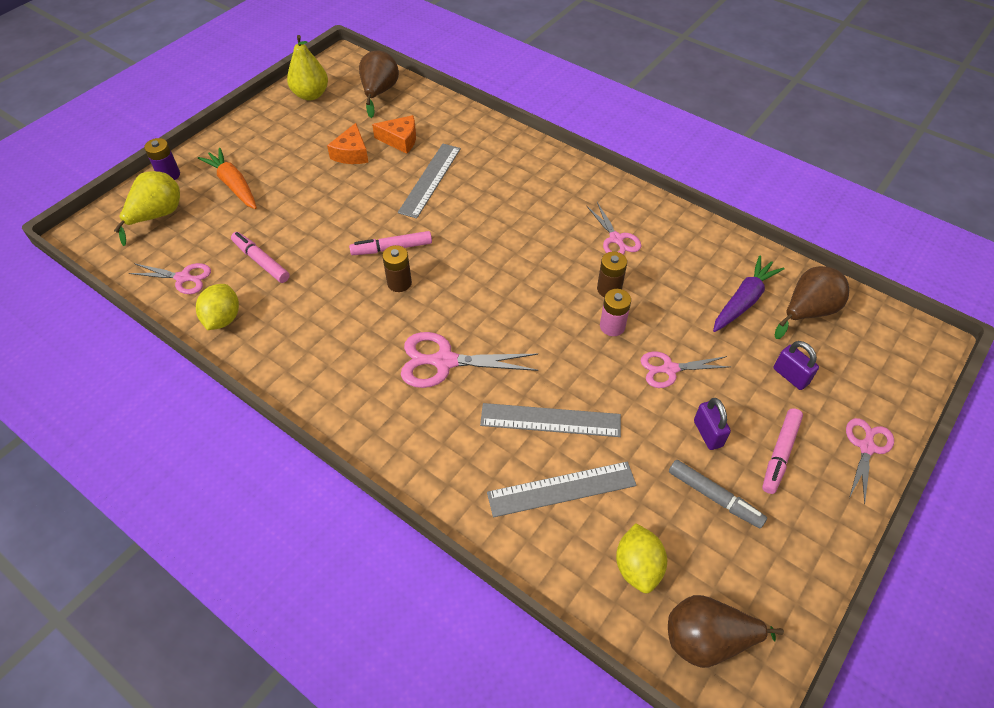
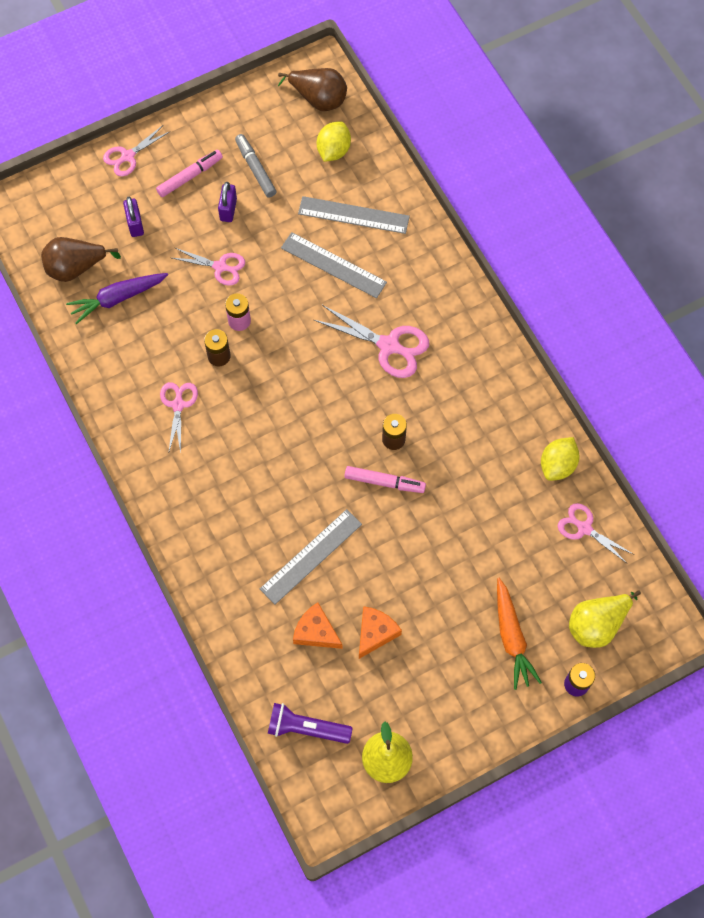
camera: 155 degrees left, 15 degrees up
pink marker [231,232,290,283] -> none
brown pear [359,51,399,118] -> purple flashlight [268,703,353,744]

